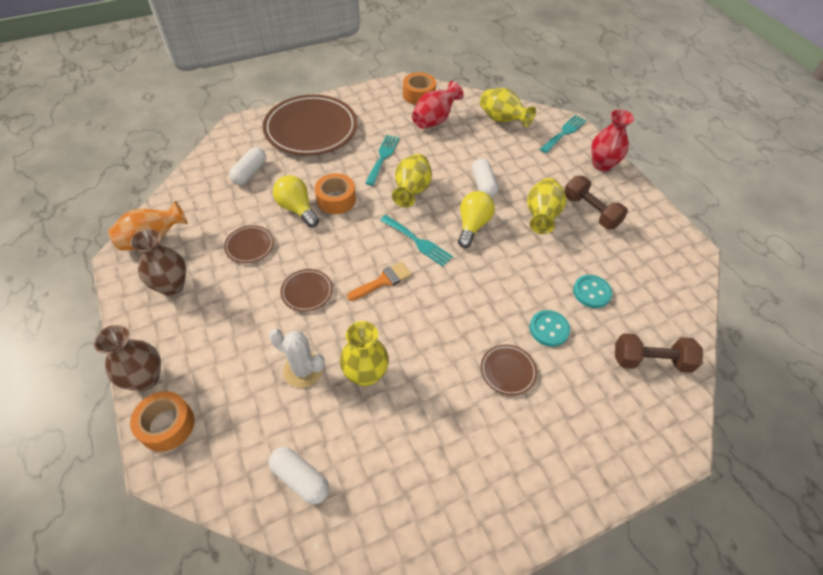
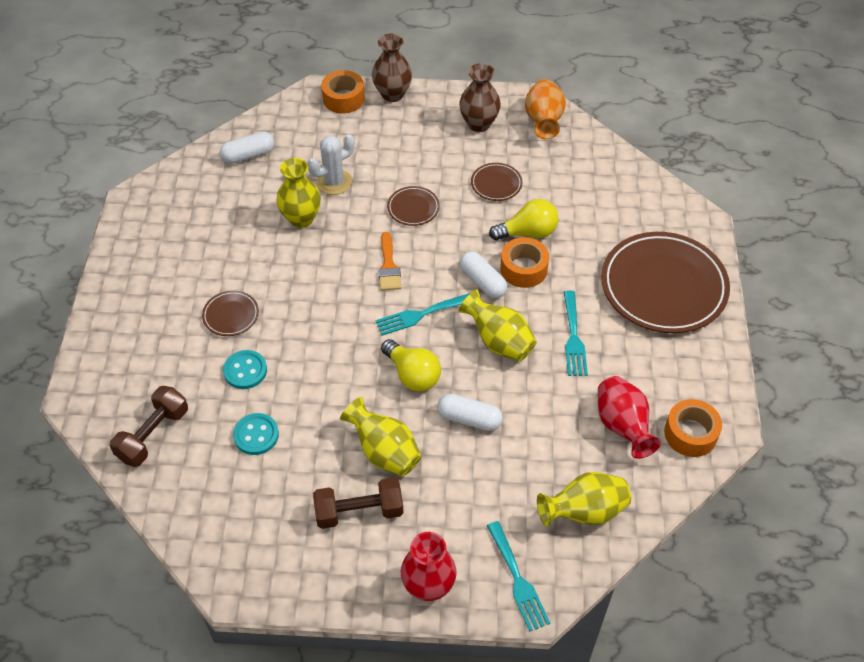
camera: 120 degrees right, 0 degrees up
white capsule [229,147,266,185] -> white capsule moved to [460,251,507,299]
turquoise fork [365,135,400,186] -> turquoise fork turned 45 degrees clockwise [564,291,588,376]

